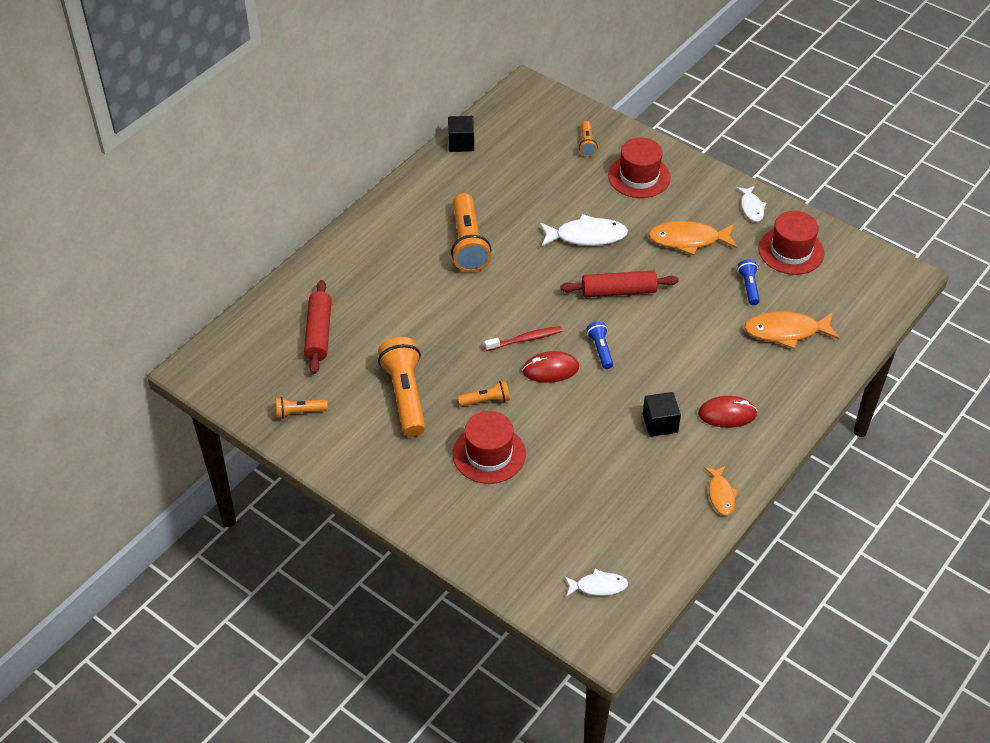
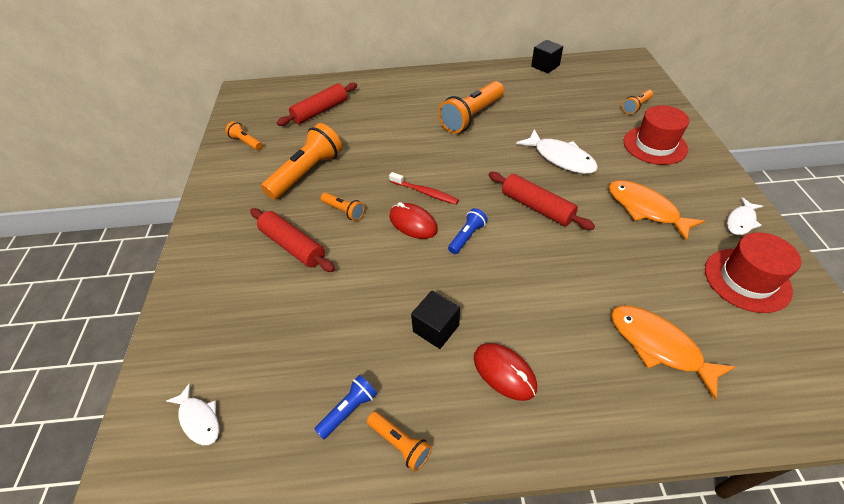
camera: 50 degrees right, 0 degrees up
red hat [453,411,526,484] -> red rolling pin [250,208,335,272]
orange fish [704,466,738,516] -> orange flashlight [367,411,432,472]
blue flashlight [738,259,760,305] -> blue flashlight moved to [314,375,377,439]

